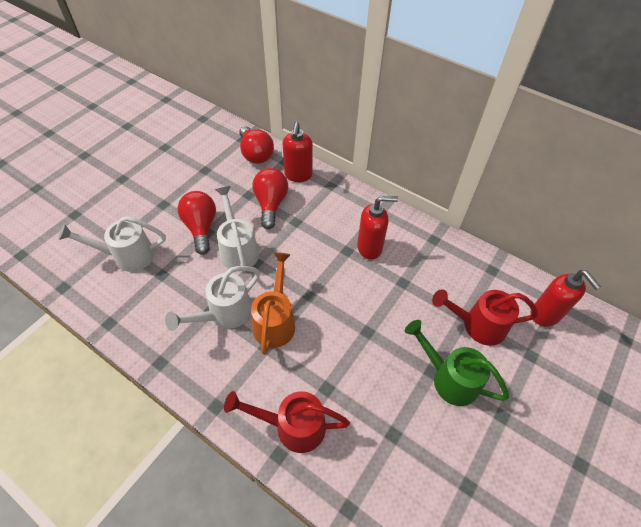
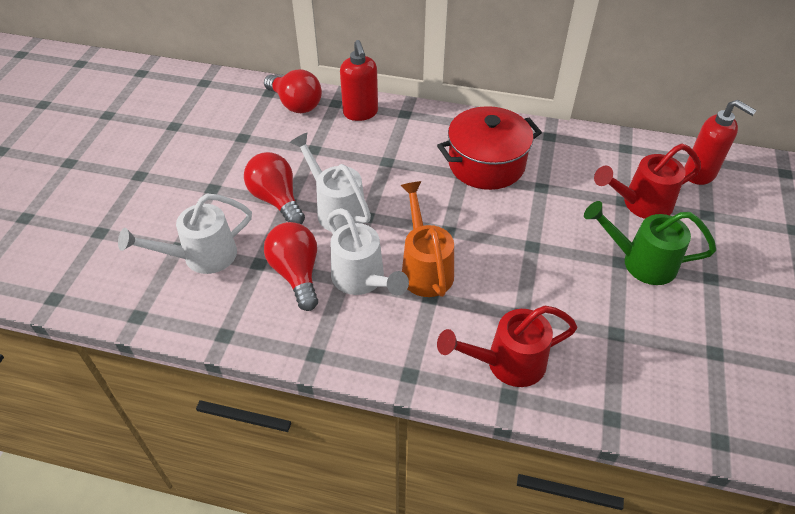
camera: 20 degrees left, 5 degrees down
white watering can [165,266,260,331] -> white watering can turned 60 degrees counterclockwise [327,208,409,295]
red light bulb [252,168,288,229] -> red light bulb moved to [264,222,318,311]
red soap dispenser [357,196,398,260] -> red pot [437,106,542,190]

